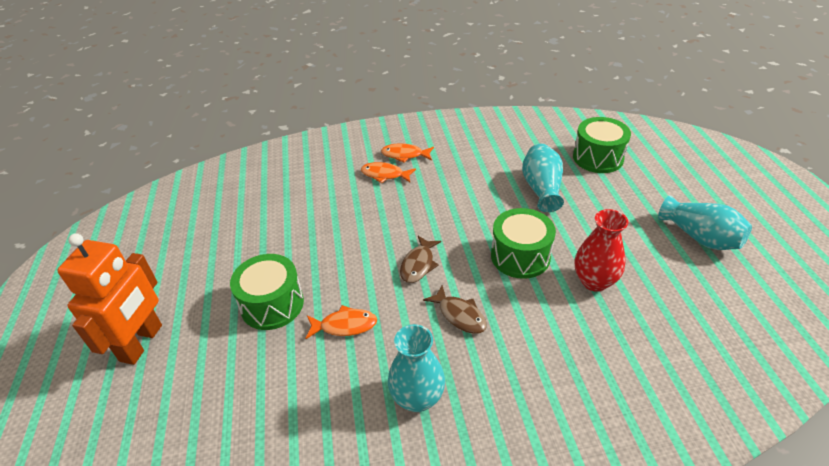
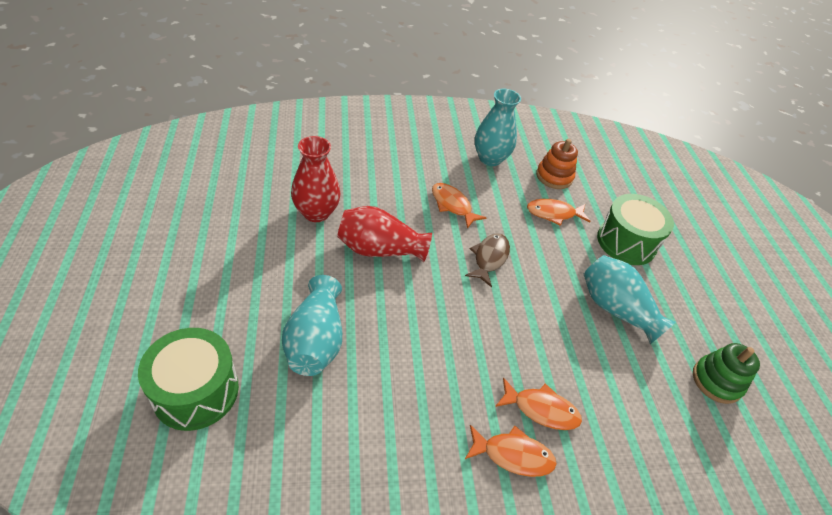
camera: 175 degrees right, 5 degrees up
orange robot [57,233,162,365] -> none
brown fish [423,285,487,334] -> orange fish [432,183,487,229]
green drum [491,208,556,279] -> red vase [337,206,432,262]
turquoise vase [658,195,752,250] -> turquoise vase moved to [584,255,676,344]
none -> orange stacking toy [536,139,578,189]
none -> green stacking toy [693,343,760,404]

